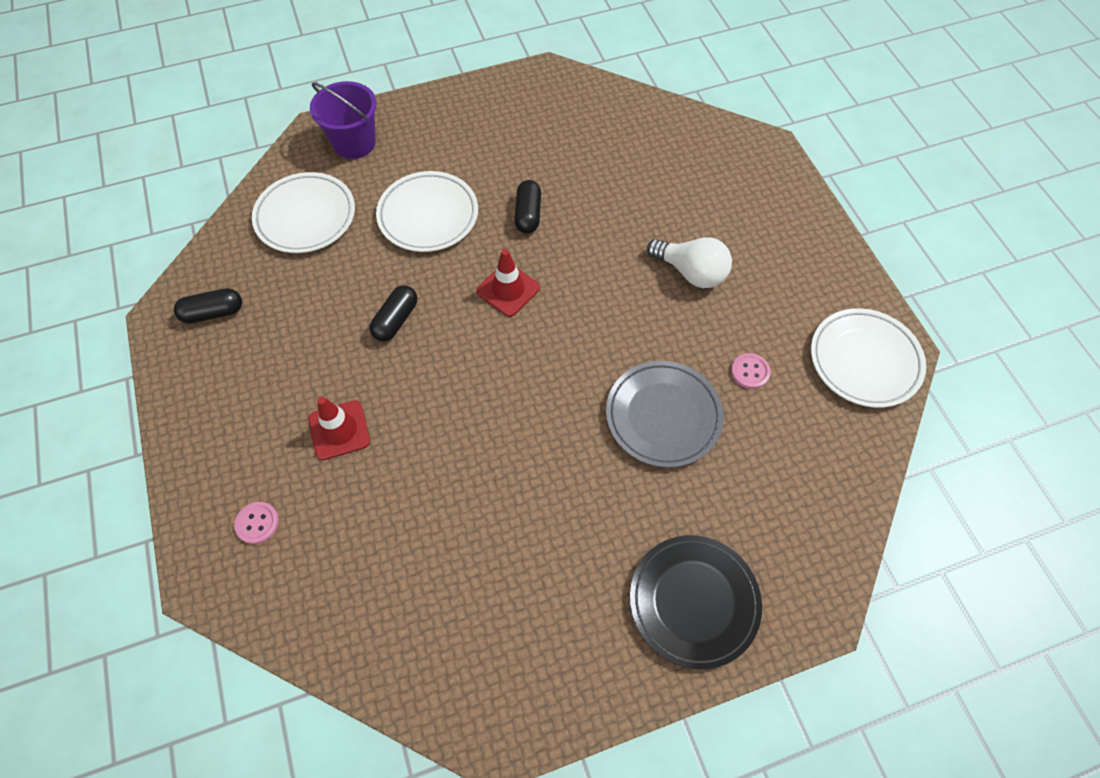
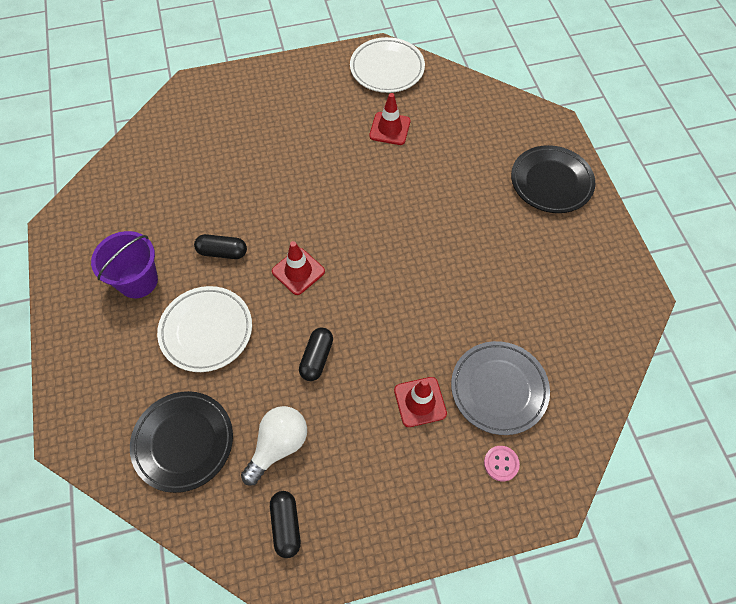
camera: 85 degrees left, 0 degrees up
white plate [252,172,355,253] -> black plate [130,391,233,493]
purple bucket [310,81,377,159] -> purple bucket moved to [91,231,158,298]
black capsule [369,285,417,342] -> black capsule turned 75 degrees clockwise [299,328,333,381]
grey plate [606,361,724,468] -> grey plate moved to [451,341,550,435]
white light bulb [647,237,732,288] -> white light bulb moved to [241,406,307,486]
pink button [731,353,771,389] -> red traffic cone [369,93,411,145]

